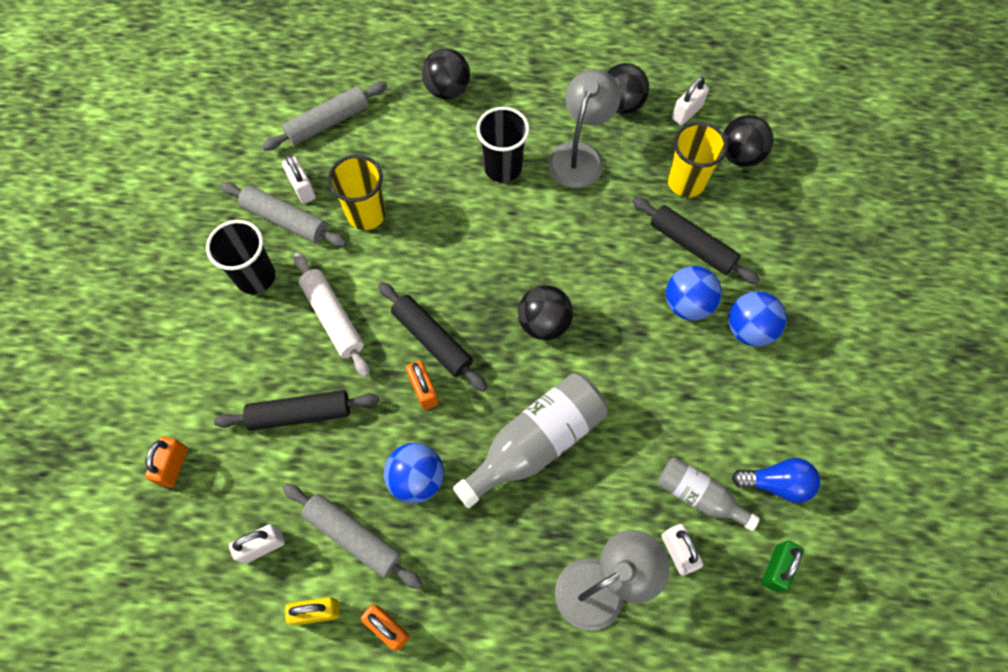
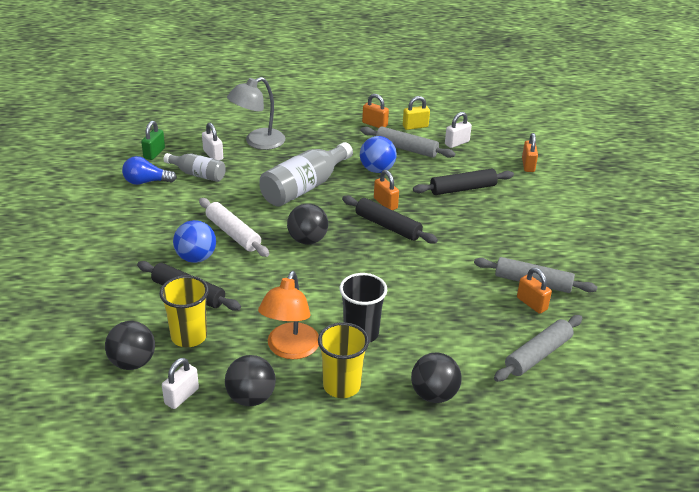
camera: 170 degrees right, 30 degrees down
black cup [206,220,275,294] -> none
white padlock [282,154,316,204] -> orange padlock [517,268,552,314]
white rolling pin [294,252,370,377] -> white rolling pin moved to [199,198,269,257]
yellow cup [328,155,386,230] -> yellow cup moved to [318,322,369,398]
grey lamp [548,69,621,188] -> orange lamp [258,271,319,359]
blue ball [728,291,786,347] -> none

